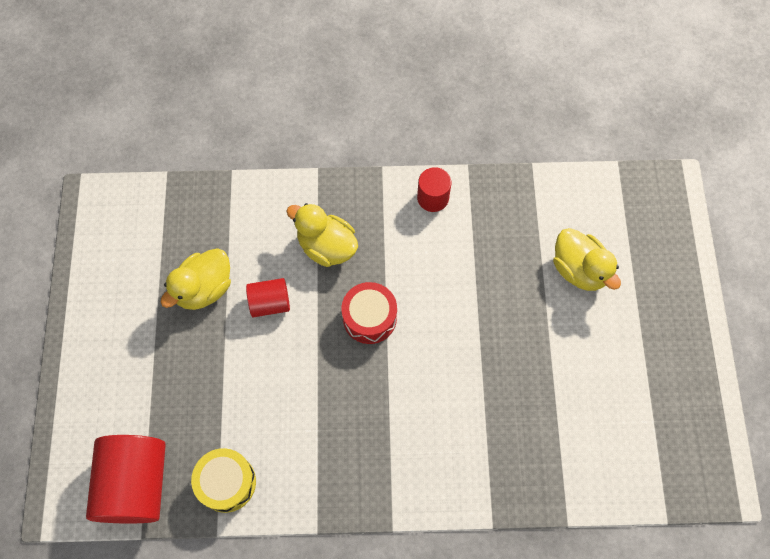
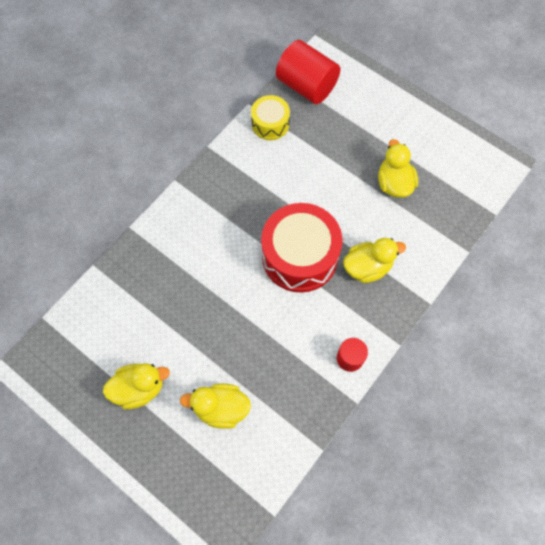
camera: 130 degrees right, 0 degrees up
red cylinder [246,278,290,317] -> none
red drum [342,282,397,344] -> red drum [261,203,343,293], size x1.85
none -> yellow duck [103,363,170,409]

